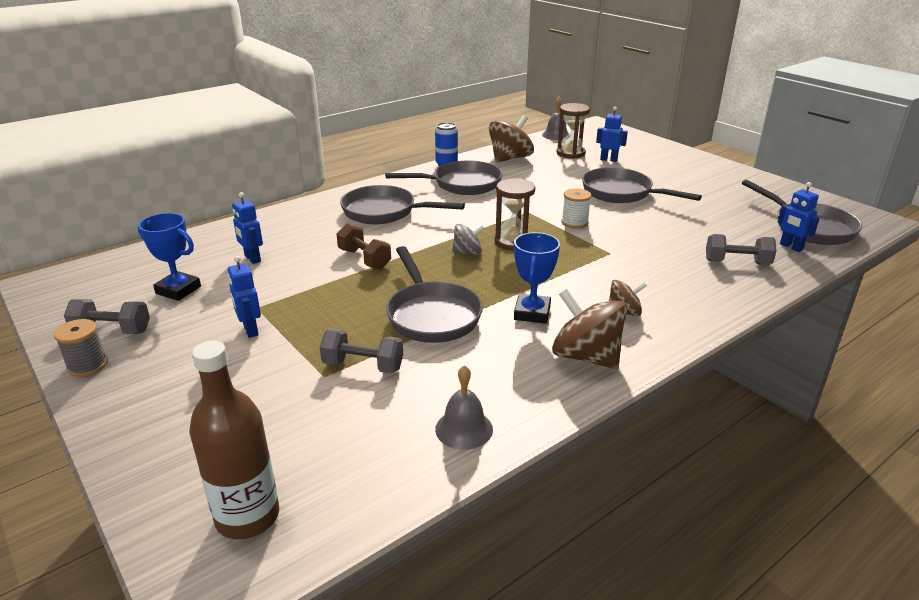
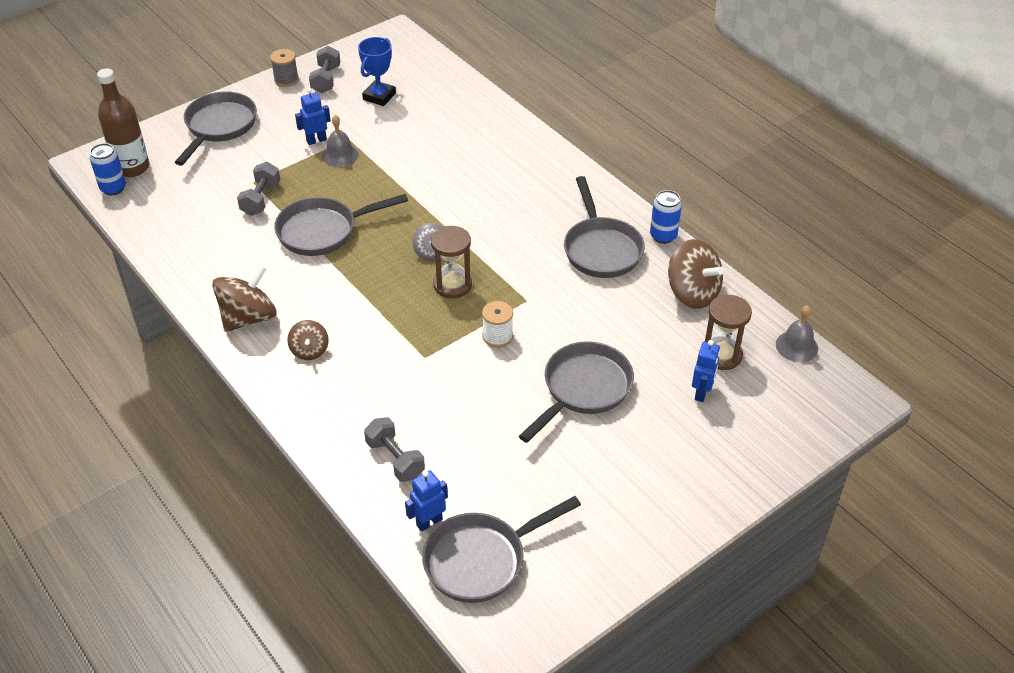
camera: 90 degrees right, 15 degrees up
blue robot [232,192,263,264] -> none
brown dumbbell [337,223,391,269] -> none
grey pan [340,185,465,224] -> grey pan moved to [175,91,257,166]
grey bell [435,365,493,450] -> grey bell moved to [322,115,358,167]
blue trophy [514,232,560,324] -> none
grey dumbbell [706,234,777,265] -> grey dumbbell turned 45 degrees counterclockwise [364,417,425,482]
none -> blue can [90,143,126,195]

